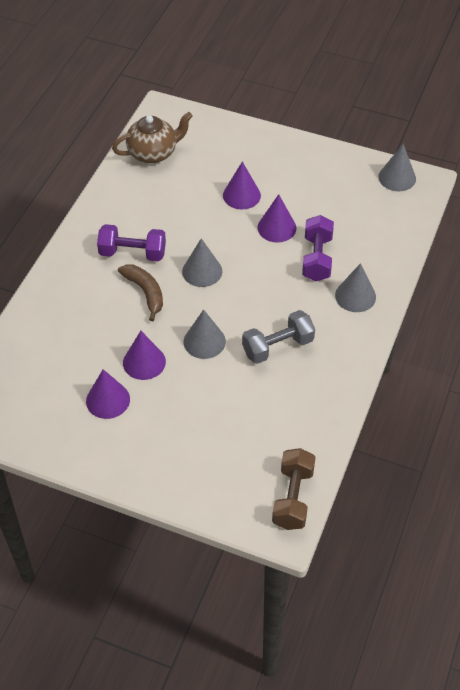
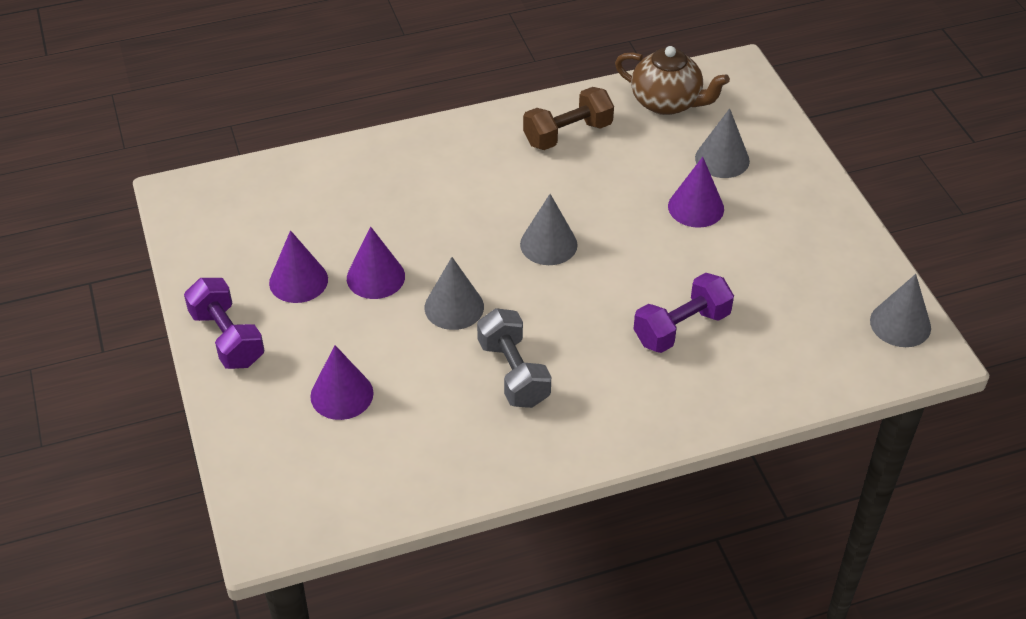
camera: 50 degrees right, 5 degrees down
purple dumbbell [97,224,166,261] -> purple dumbbell moved to [184,278,265,369]
brown banana [118,265,163,321] -> none
grey dumbbell [242,310,315,364] -> grey dumbbell turned 45 degrees clockwise [477,308,551,408]
purple cone [257,194,296,243] -> purple cone moved to [310,345,373,420]
brown dumbbell [272,448,316,530] -> brown dumbbell moved to [523,87,614,150]
grey cone [335,263,376,312] -> grey cone moved to [695,108,750,178]

